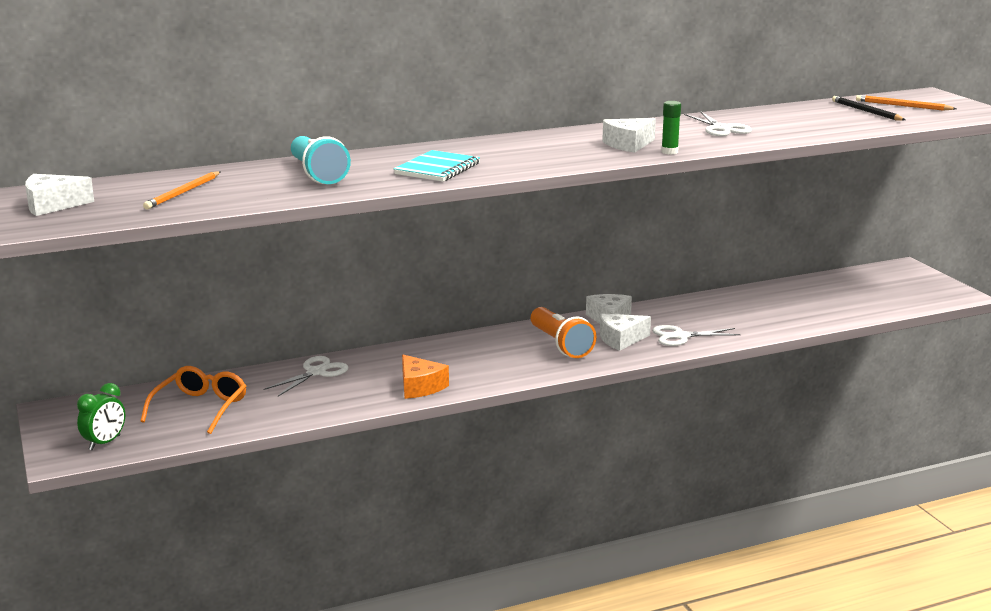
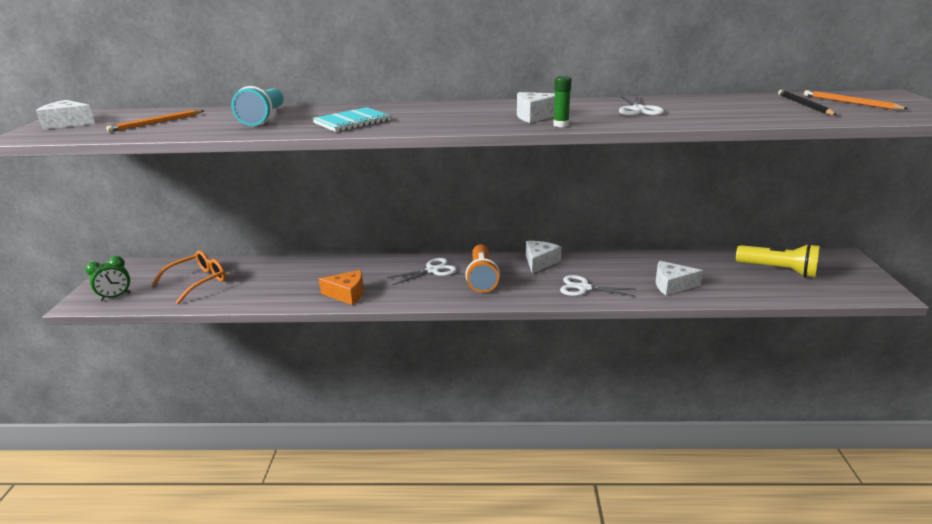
camera: 25 degrees right, 5 degrees up
white scissors [264,356,348,396] -> white scissors moved to [387,258,457,285]
orange cheese [402,355,449,399] -> orange cheese turned 75 degrees counterclockwise [319,270,364,305]
white cheese [600,313,651,351] -> white cheese moved to [656,261,703,296]
none -> yellow flashlight [736,244,820,278]

